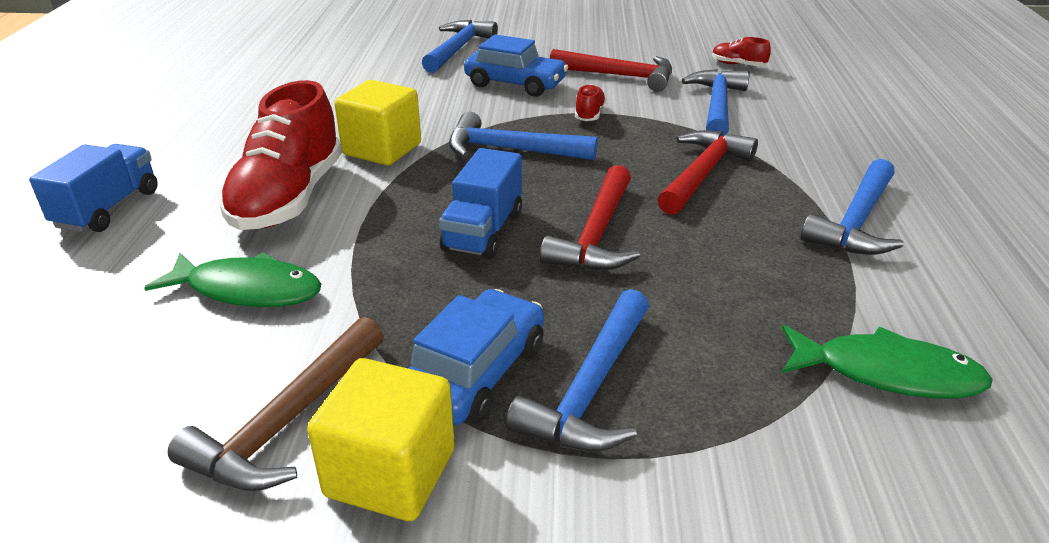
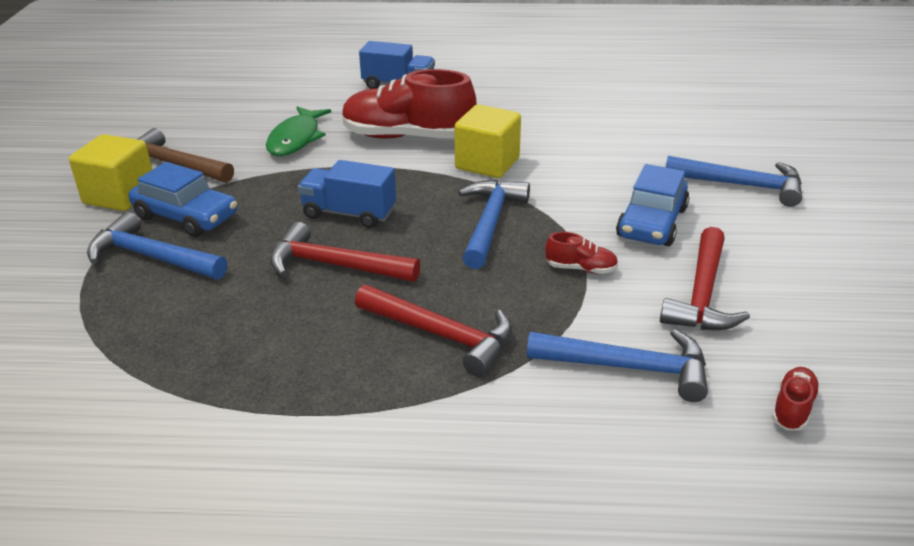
camera: 90 degrees right, 0 degrees up
green fish [782,325,993,398] -> none
blue hammer [801,159,904,255] -> none

